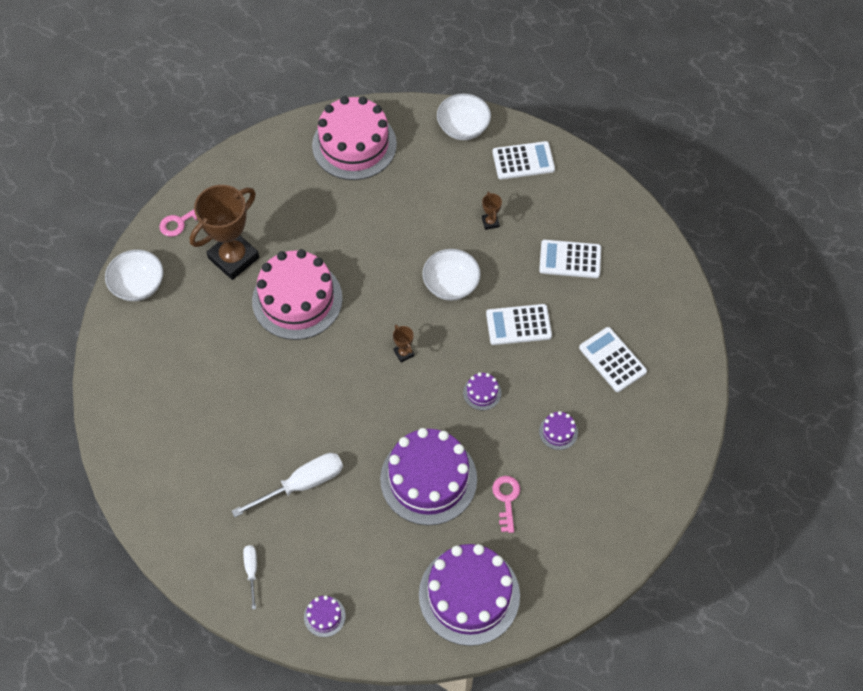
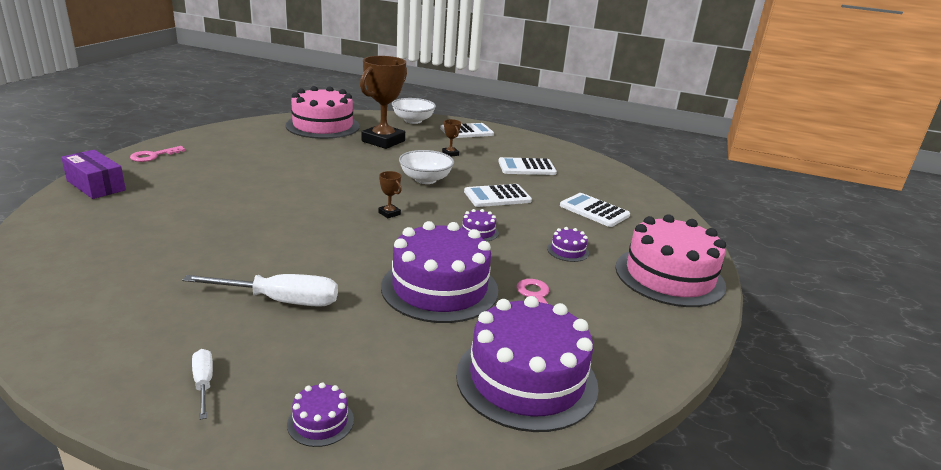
camera: 15 degrees left, 35 degrees down
white bowl [105,250,163,301] -> purple box [61,150,126,199]
brown trophy [190,185,259,280] -> brown trophy moved to [360,56,407,149]
white screwdriver [232,453,343,517] -> white screwdriver turned 45 degrees clockwise [182,274,338,307]
pink cake [252,249,343,340] -> pink cake moved to [615,214,726,307]

